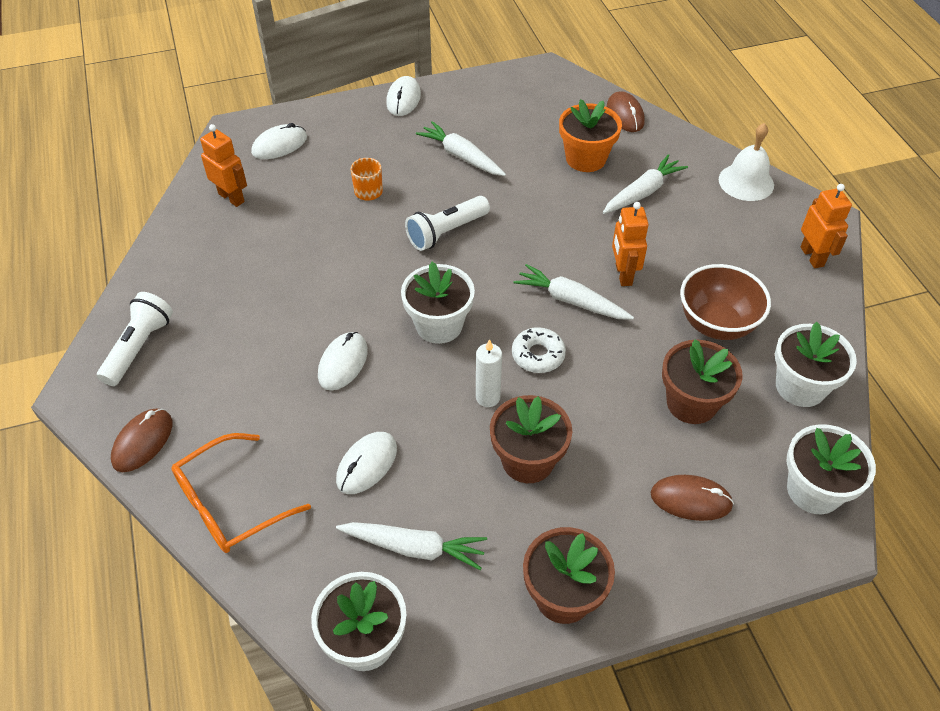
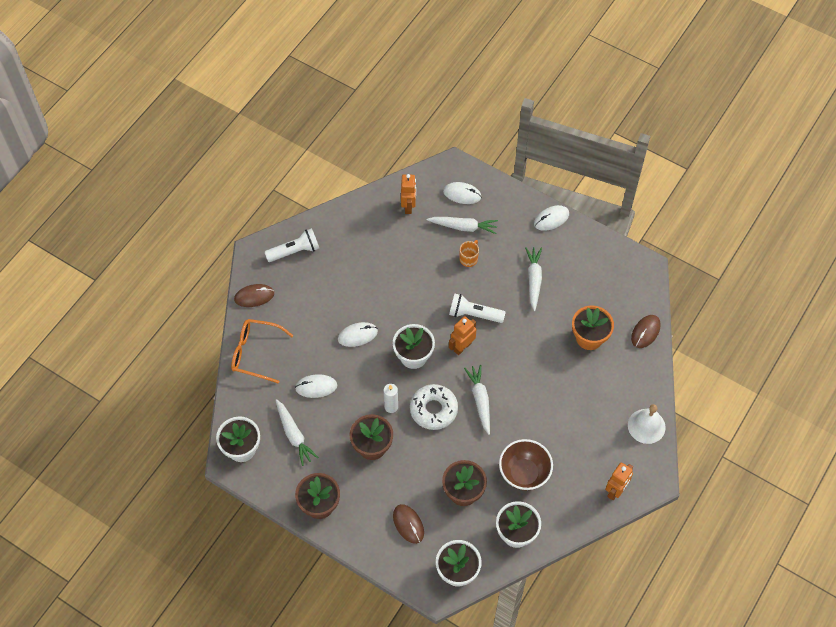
camera: 50 degrees right, 10 degrees up
white donut [512,327,566,373] -> white donut [410,384,458,430], size x1.53
white carrot [603,154,688,214] -> white carrot moved to [427,217,498,234]
orange robot [612,202,649,286] -> orange robot moved to [449,316,476,355]

